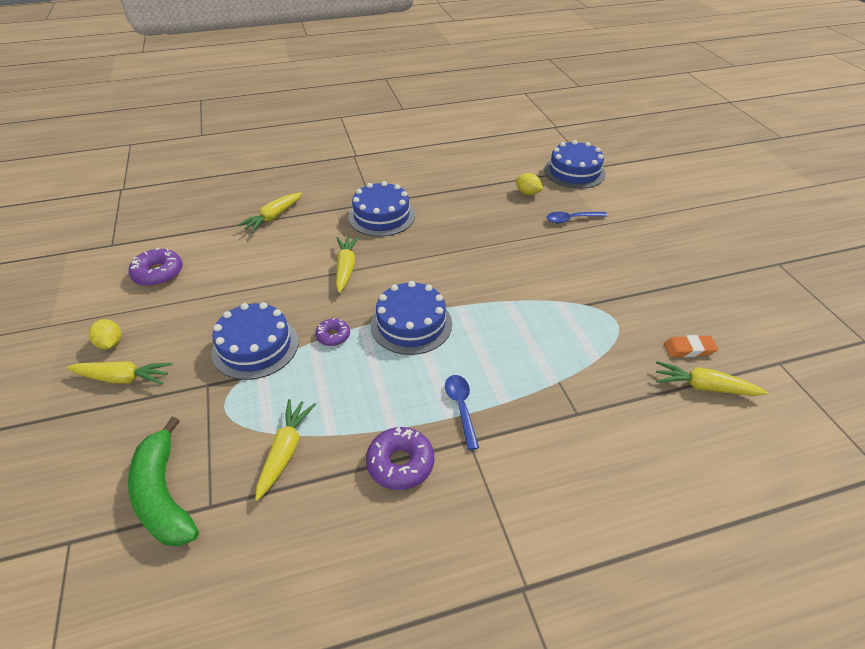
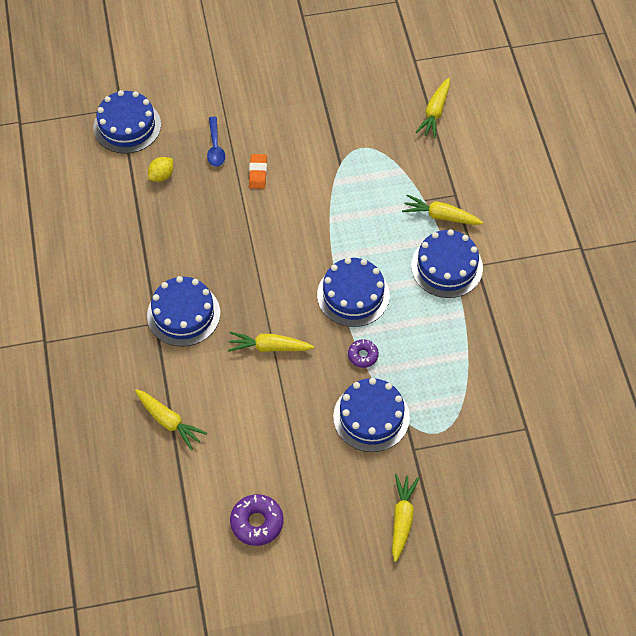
camera: 85 degrees left, 15 degrees up
yellow lemon [89,319,122,350] -> none
green banana [128,417,199,546] -> none
yellow carrot [255,399,316,501] -> yellow carrot moved to [402,195,483,225]
purple donut [366,427,434,490] -> none
blue spoon [445,375,479,450] -> blue cake [411,229,483,298]
orange eraser [664,335,718,357] -> orange eraser moved to [249,154,267,189]

